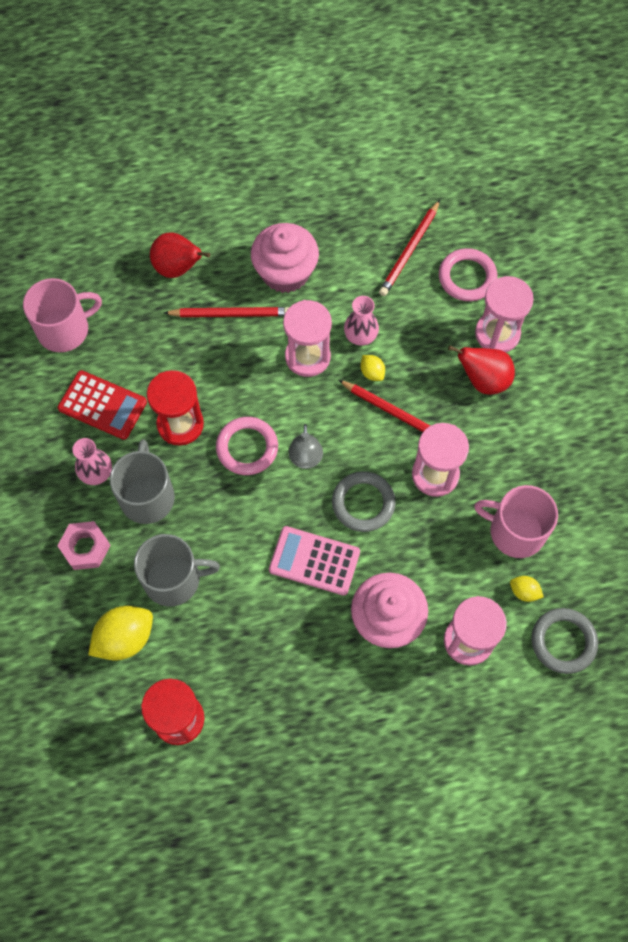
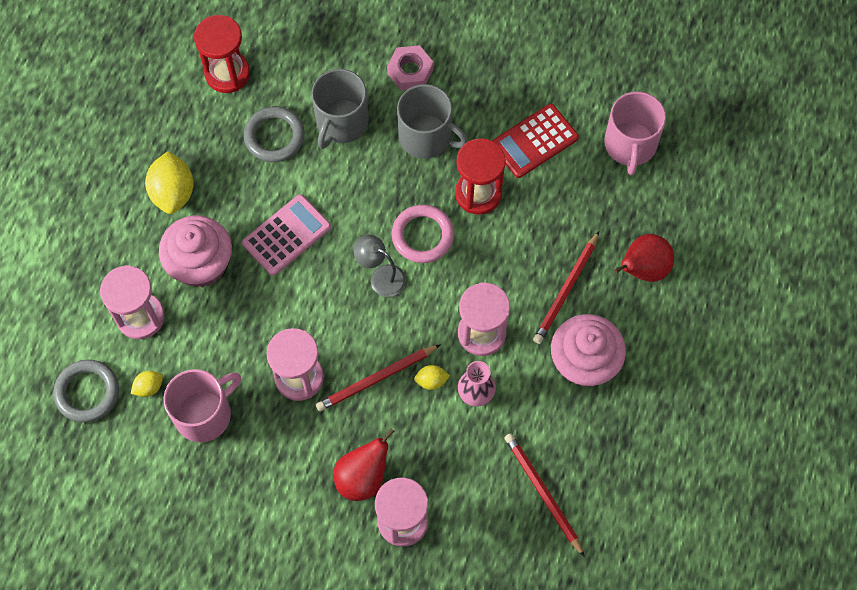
camera: 120 degrees right, 0 degrees up
pink vase [72,438,112,485] -> none
yellow lemon [88,606,153,660] -> yellow lemon moved to [145,151,194,214]
grey ring [332,471,396,532] -> grey ring moved to [244,106,305,162]
pink ring [439,248,497,301] -> none

